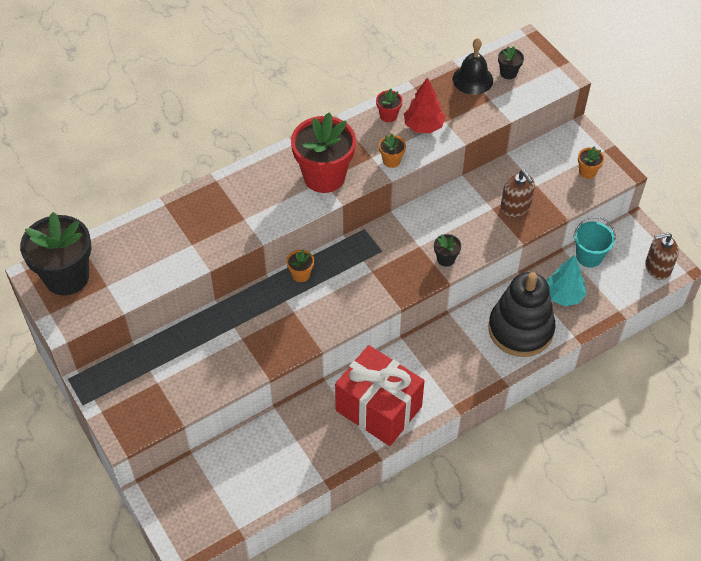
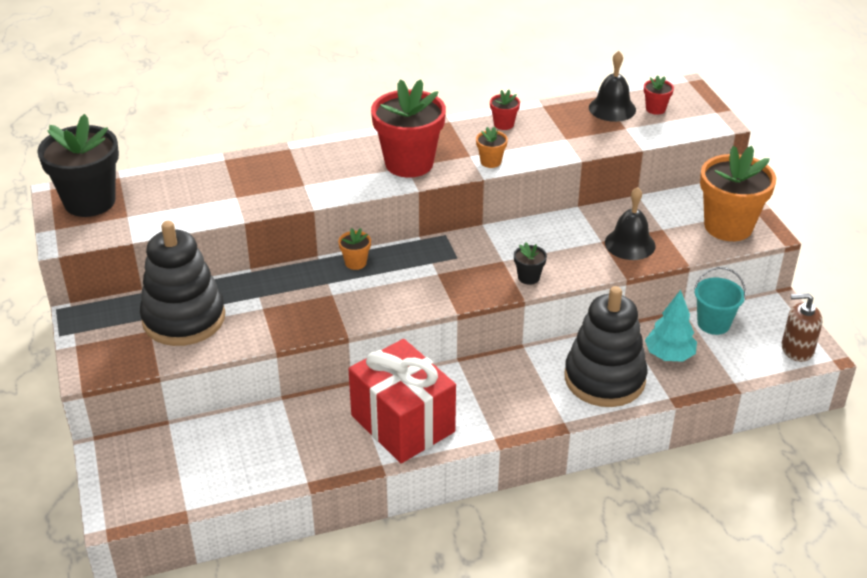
camera: 15 degrees right, 15 degrees down
red tree [404,77,445,133] -> none
black flower pot [498,46,524,79] -> red flower pot [644,75,674,115]
brown soap dispenser [501,170,535,217] -> black bell [605,187,655,260]
orange flower pot [578,146,604,179] -> orange flower pot [700,146,776,241], size x2.31
none -> black stacking toy [140,221,225,346]

